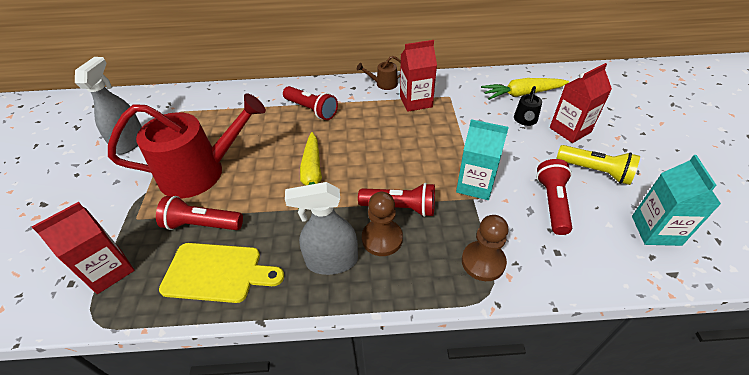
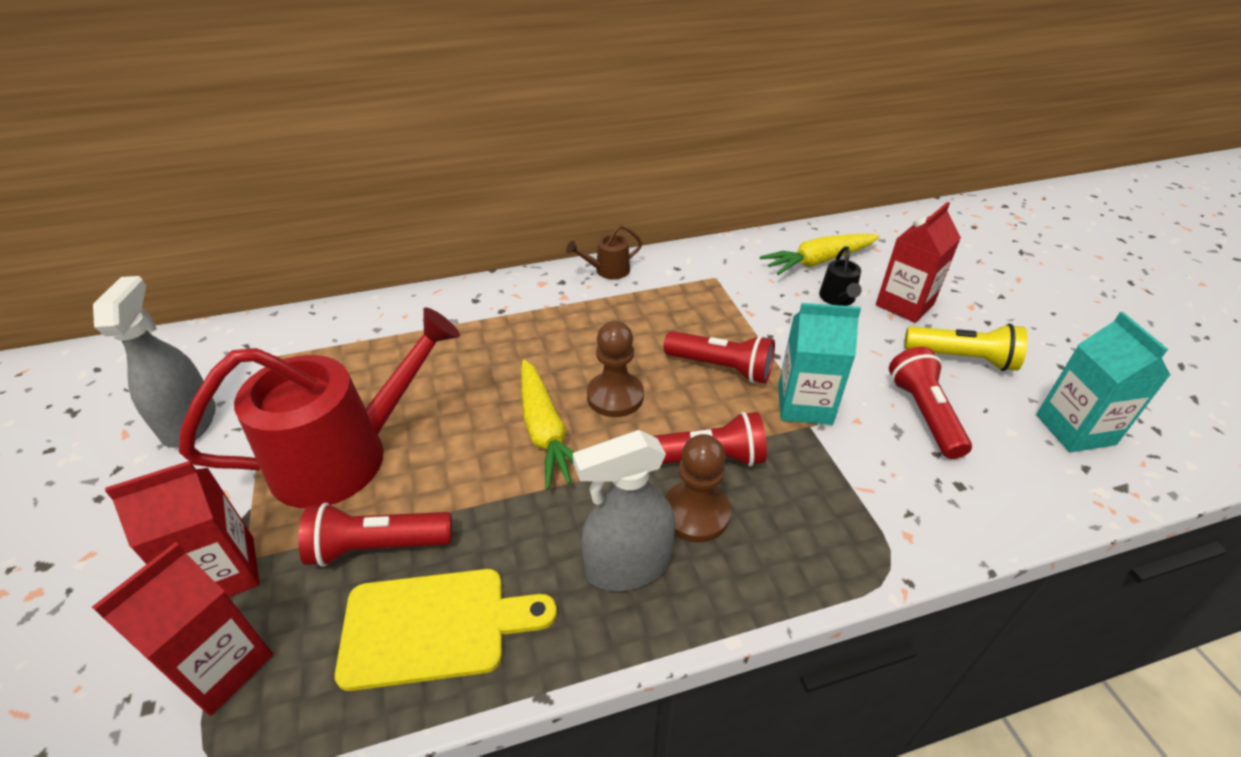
camera: 15 degrees left, 5 degrees down
red flashlight [283,86,338,120] -> red flashlight moved to [664,331,775,383]
red carton [400,40,437,112] -> red carton moved to [105,461,260,597]
brown pawn [462,215,508,281] -> brown pawn moved to [587,321,644,417]

